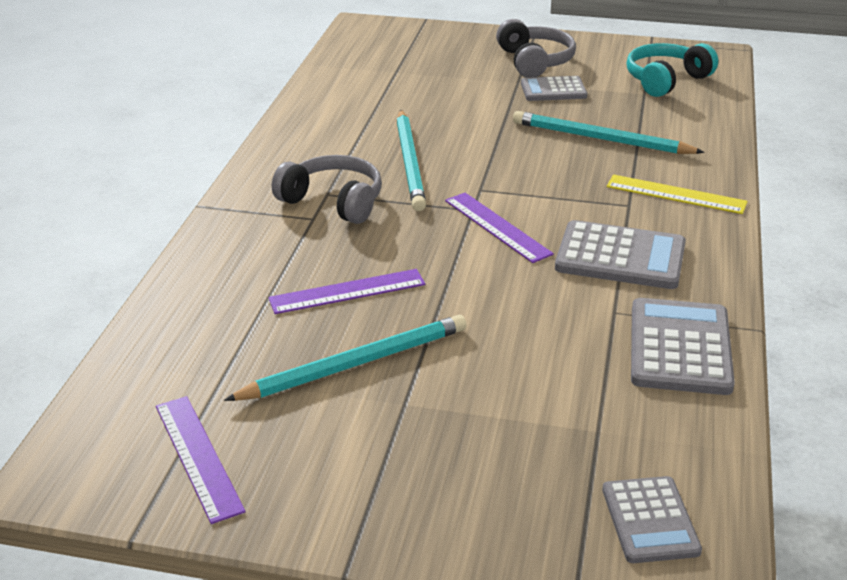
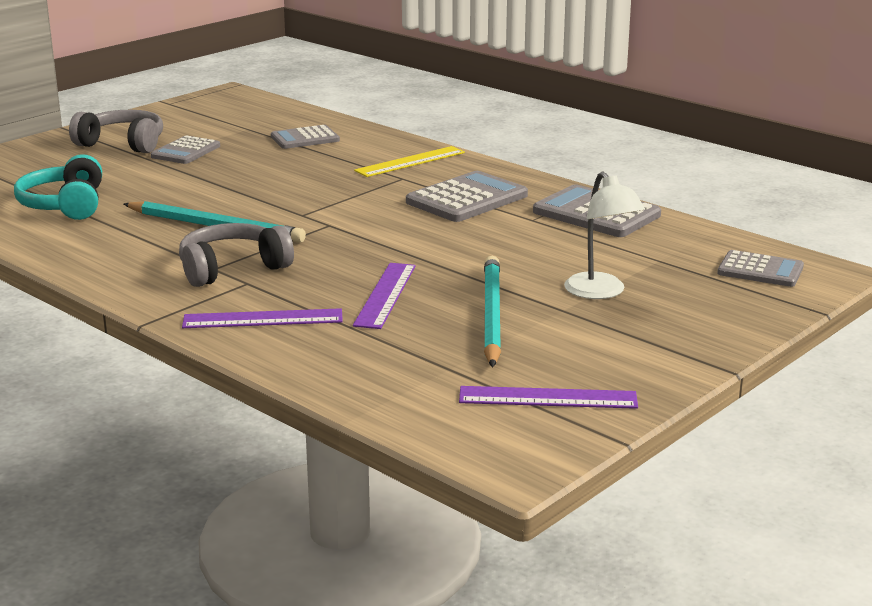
camera: 60 degrees left, 10 degrees down
purple ruler [445,193,554,263] -> purple ruler moved to [182,308,343,328]
turquoise pencil [513,111,705,154] -> none
turquoise headphones [627,43,718,97] -> turquoise headphones moved to [14,154,102,220]
none -> grey calculator [271,125,340,149]
none -> white lamp [564,171,645,299]

